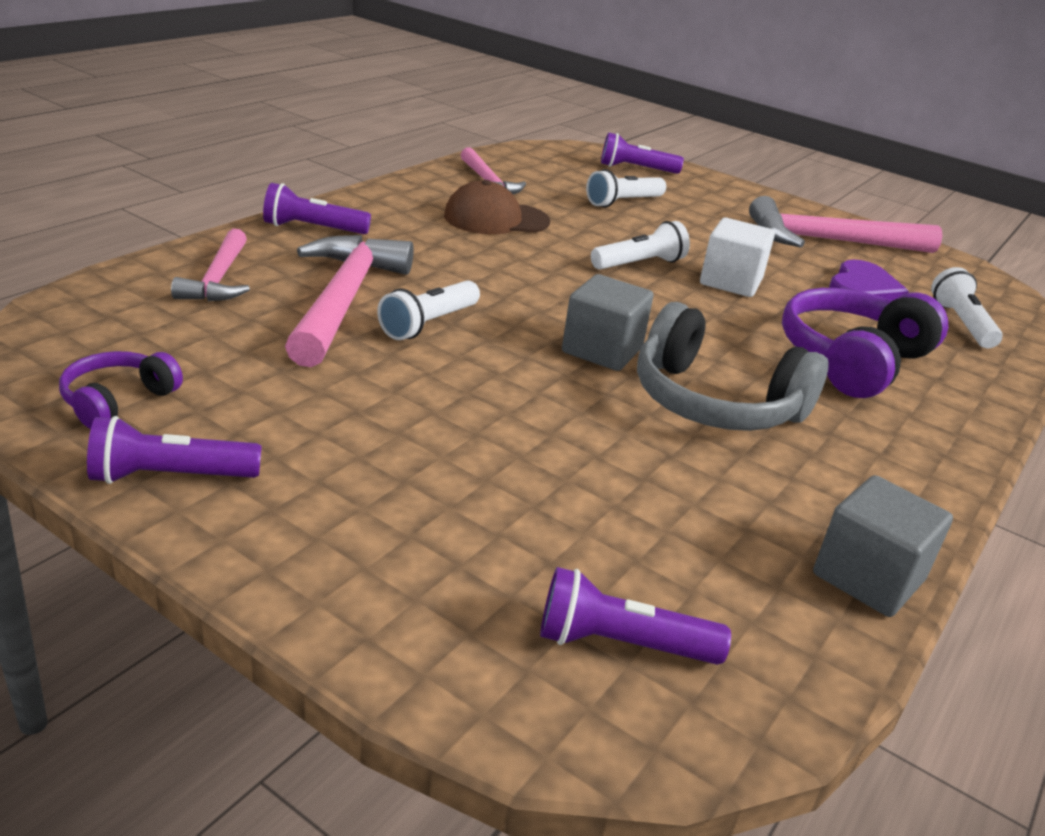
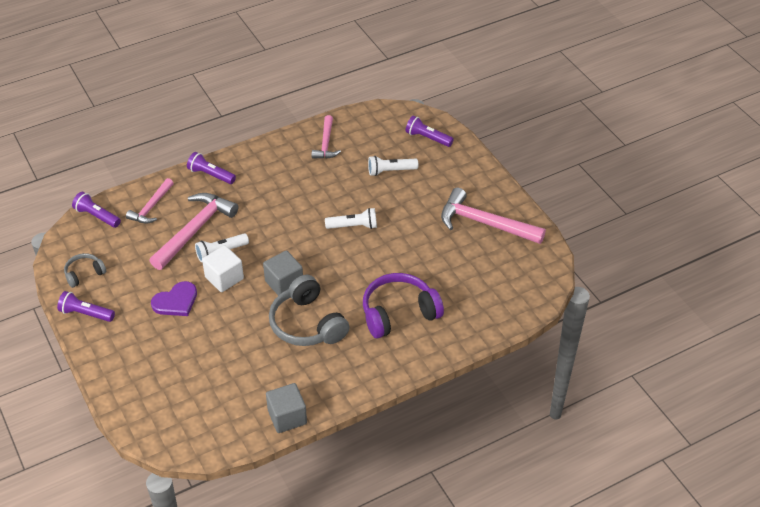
camera: 30 degrees right, 15 degrees up
purple headphones [59,351,183,429] -> grey headphones [64,253,106,288]
brown cap [444,180,550,234] -> none
purple flashlight [540,567,731,665] -> purple flashlight moved to [72,192,121,228]
white cube [700,218,775,297] -> white cube moved to [202,245,244,292]
purple heart [829,260,909,301] -> purple heart moved to [151,281,197,316]
white flashlight [931,267,1003,348] -> none

